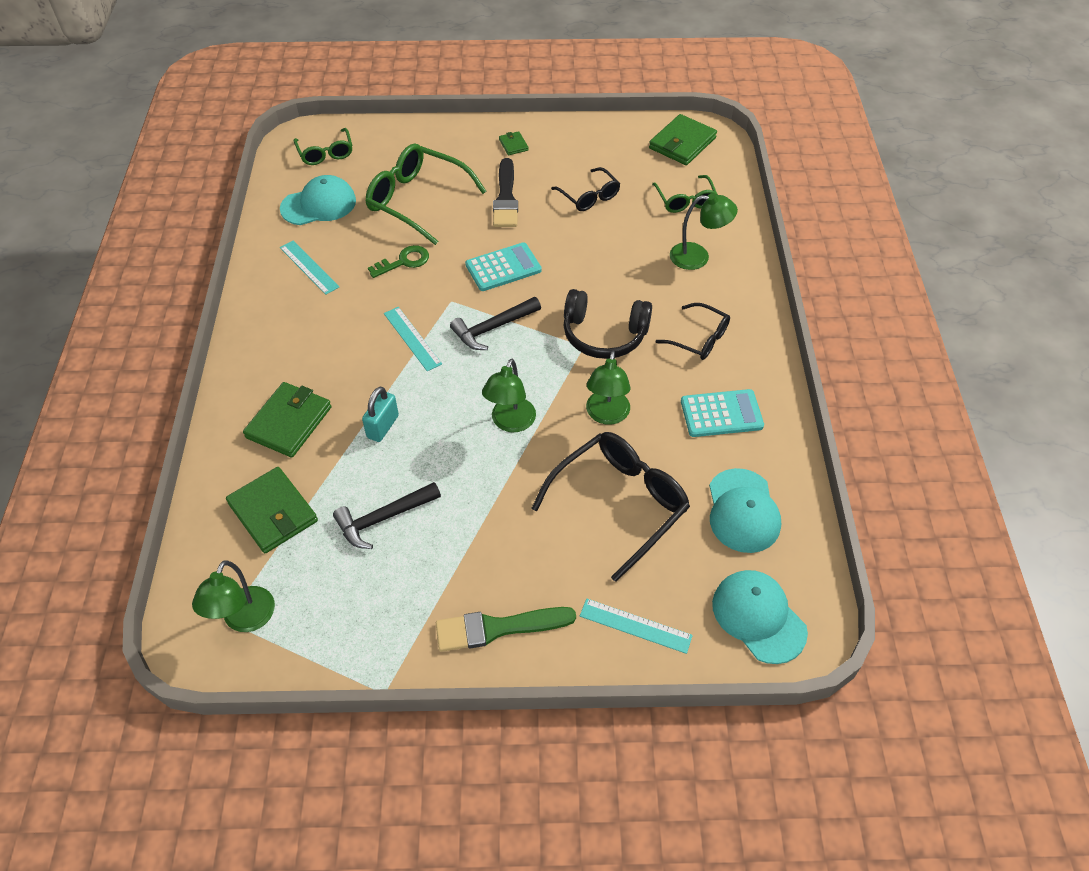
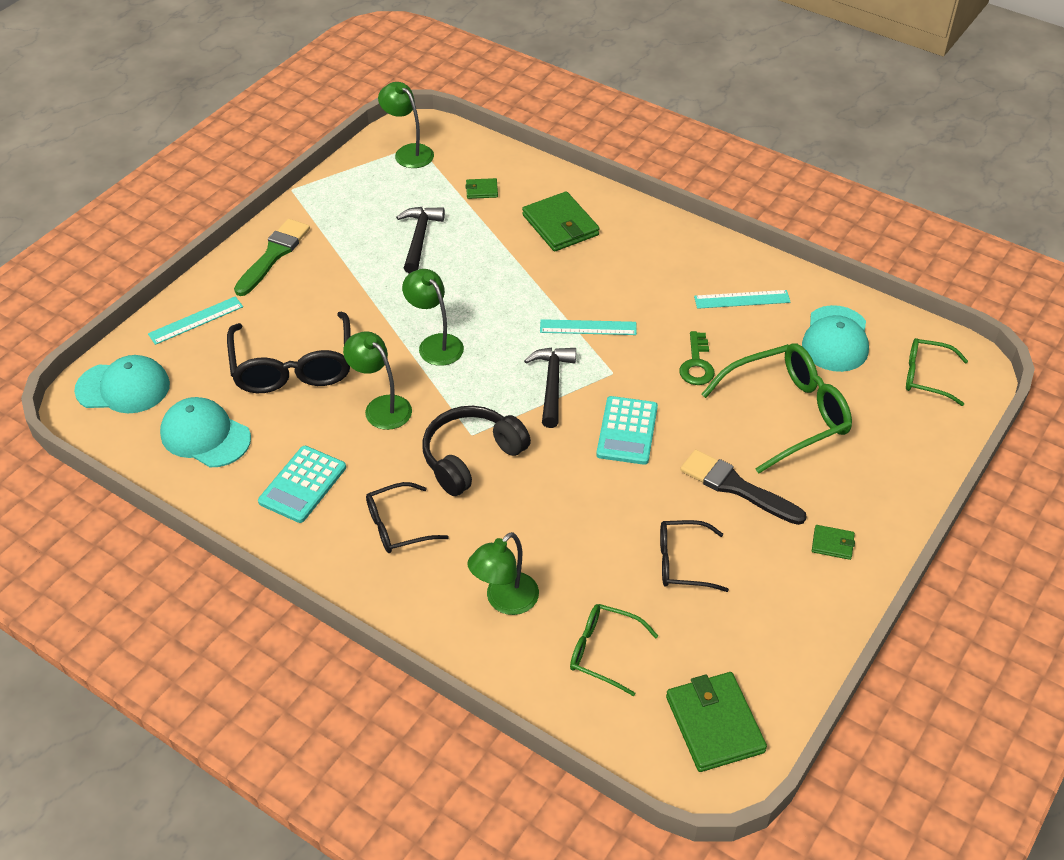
camera: 125 degrees right, 5 degrees down
green wallet [226,467,318,553] -> green wallet [465,178,498,199], size x0.49
turquoise padlock [362,386,399,442] -> none

